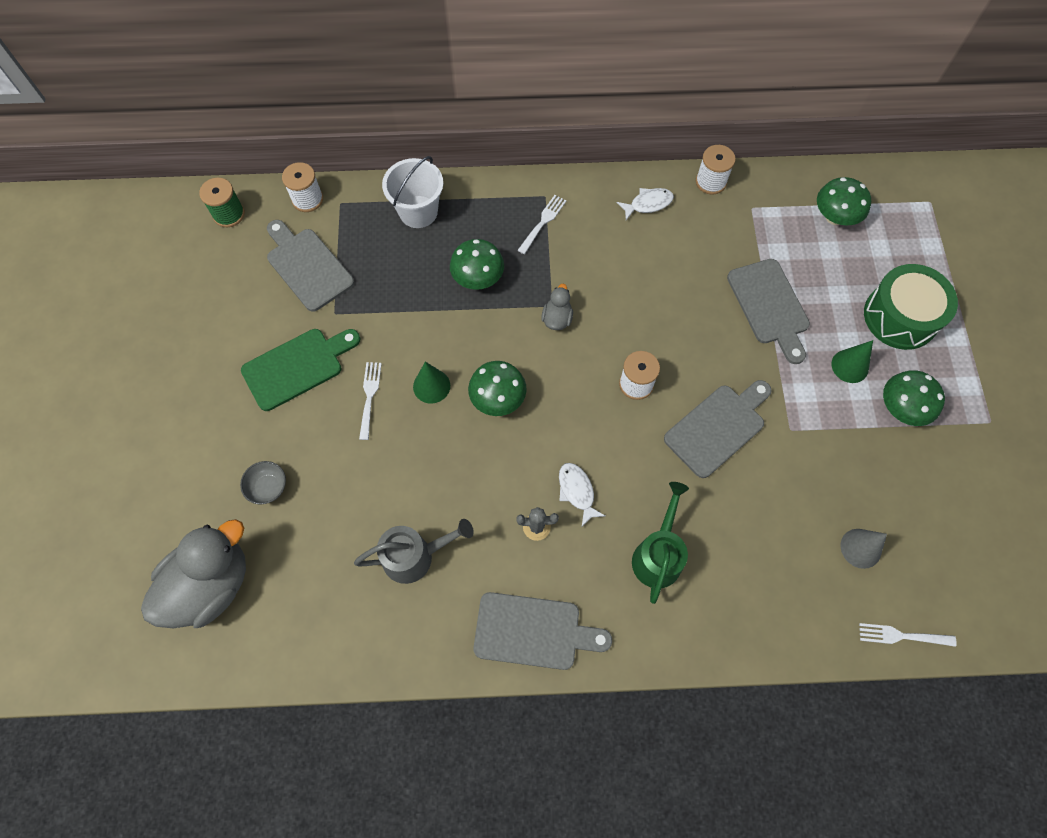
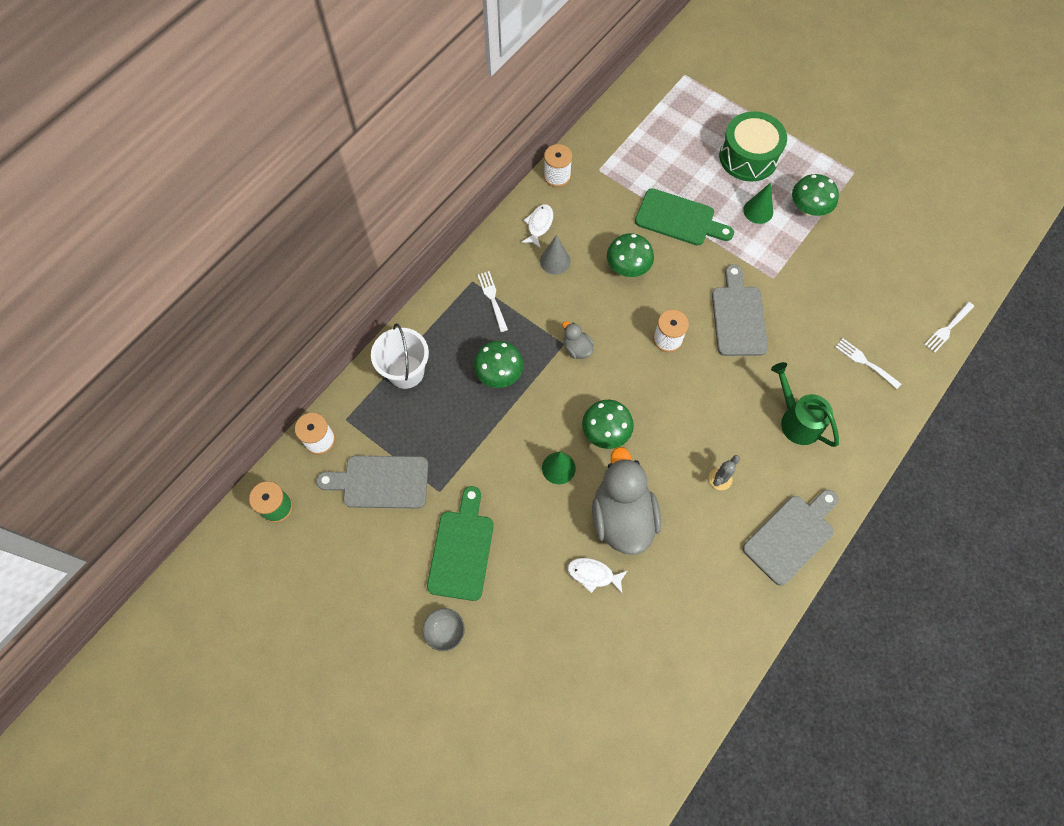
camera: 50 degrees left, 0 degrees up
grey duck [141,519,246,628] -> grey duck moved to [592,447,661,555]
grey bowl [240,461,286,504] -> grey bowl moved to [423,608,465,651]
grey watering can [354,519,474,584] -> none
white fork [359,362,382,440] -> white fork moved to [835,339,901,389]
white fish [559,463,605,526] -> white fish moved to [568,558,627,593]
grey cutting board [727,259,810,364] -> green cutting board [635,188,734,246]
green mushroom [817,177,871,225] -> green mushroom moved to [607,233,654,277]
grey cone [841,529,887,569] -> grey cone moved to [540,235,570,275]

